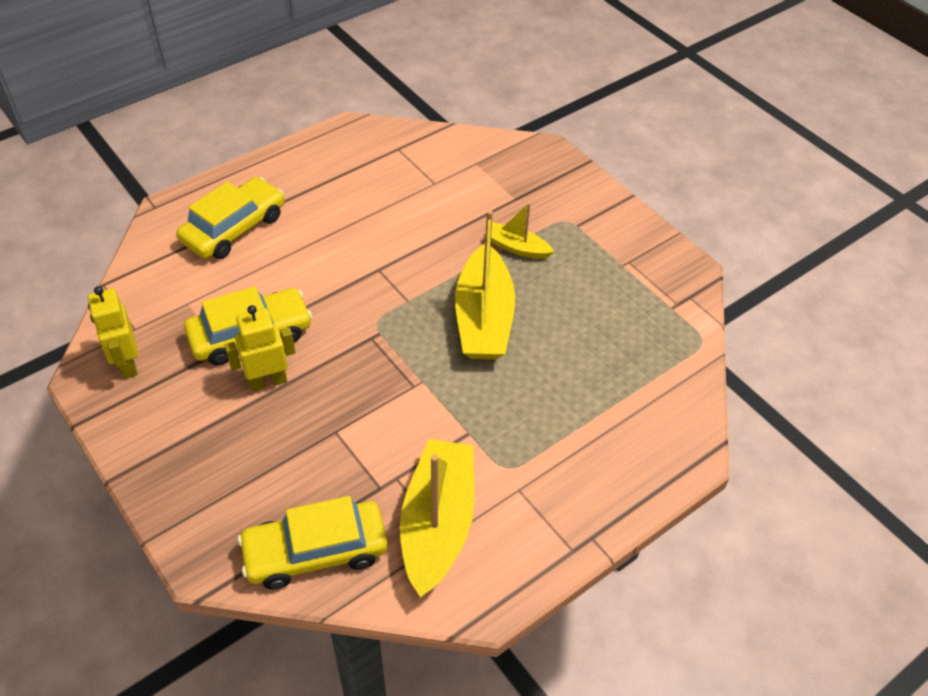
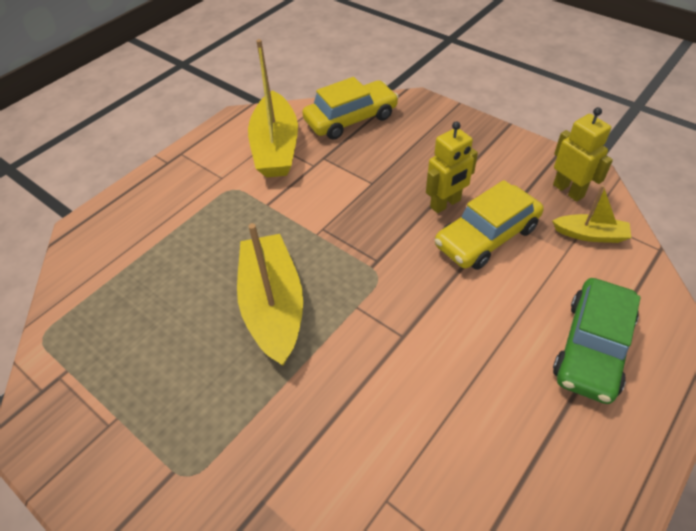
camera: 170 degrees right, 0 degrees up
yellow car [177,177,284,259] -> green car [553,278,641,404]
yellow boat [485,203,554,259] -> yellow boat moved to [552,185,631,243]

